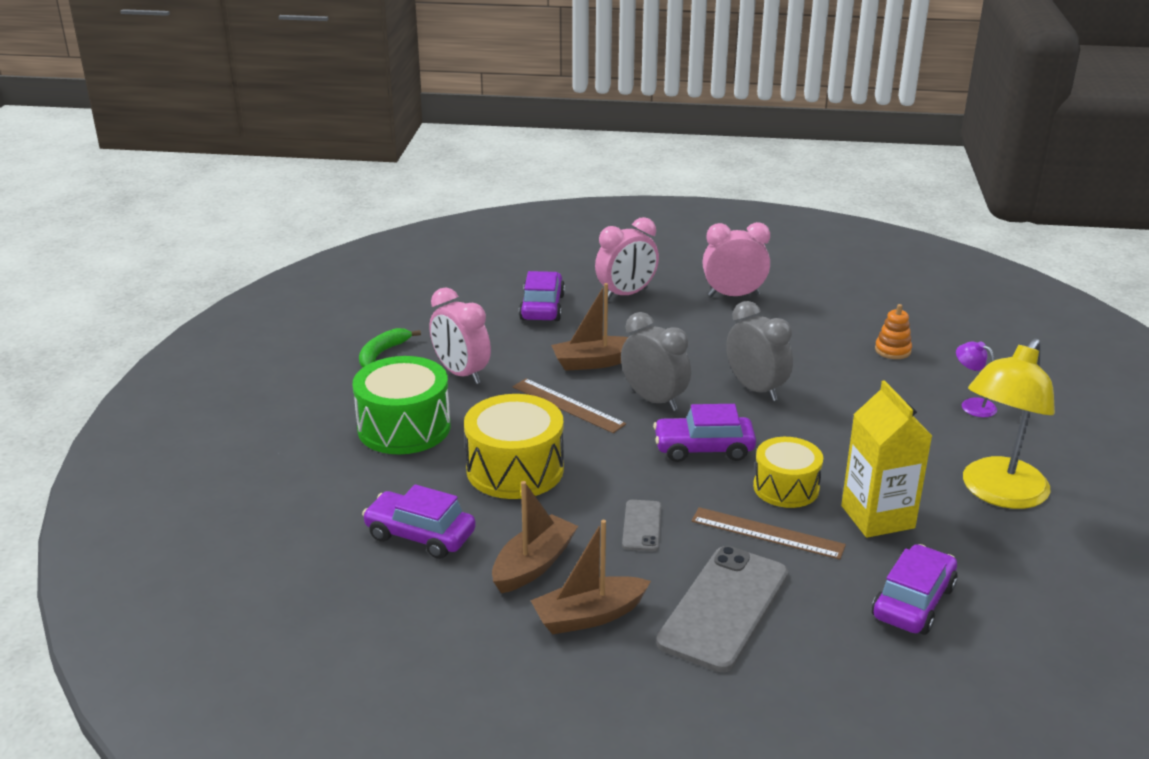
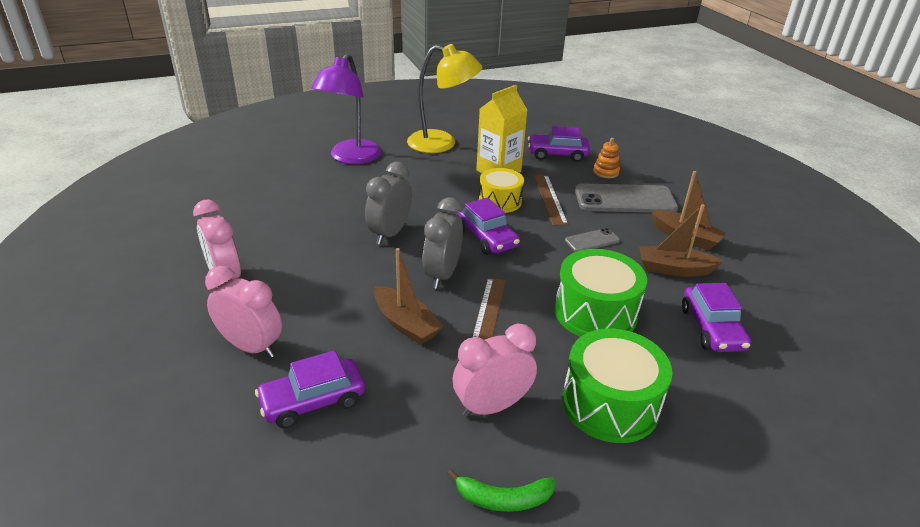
camera: 120 degrees left, 5 degrees up
pink clock [430,287,491,384] -> pink clock turned 135 degrees counterclockwise [453,324,537,417]
yellow drum [464,394,564,499] -> green drum [555,249,647,337]
orange stacking toy [875,304,912,359] -> orange stacking toy moved to [593,138,620,178]
purple lamp [956,341,997,417] -> purple lamp [311,54,381,164], size x2.23

